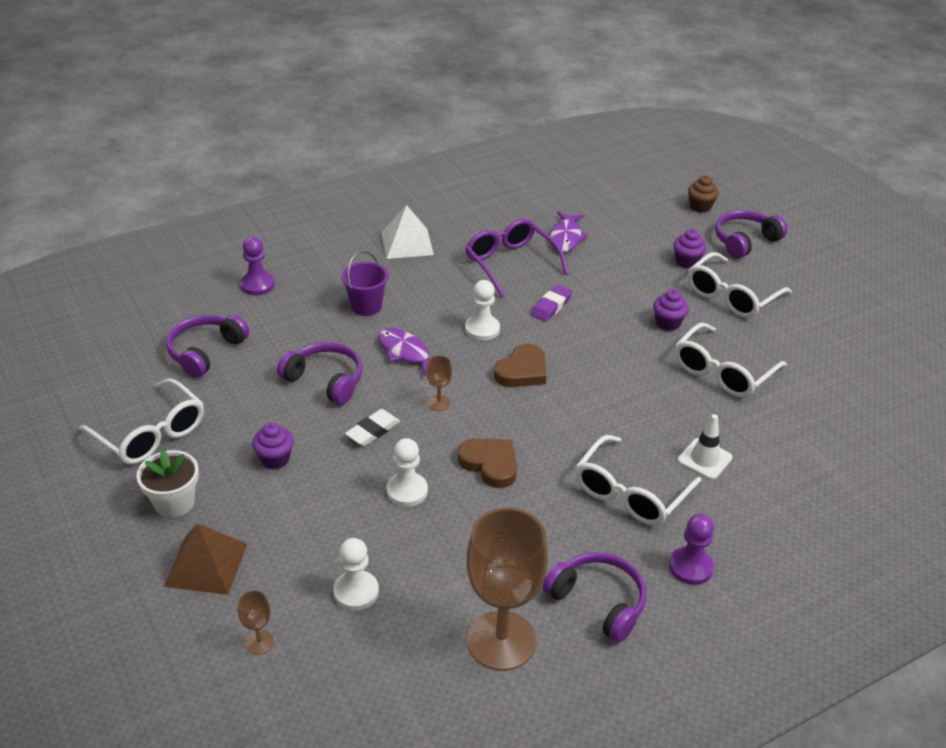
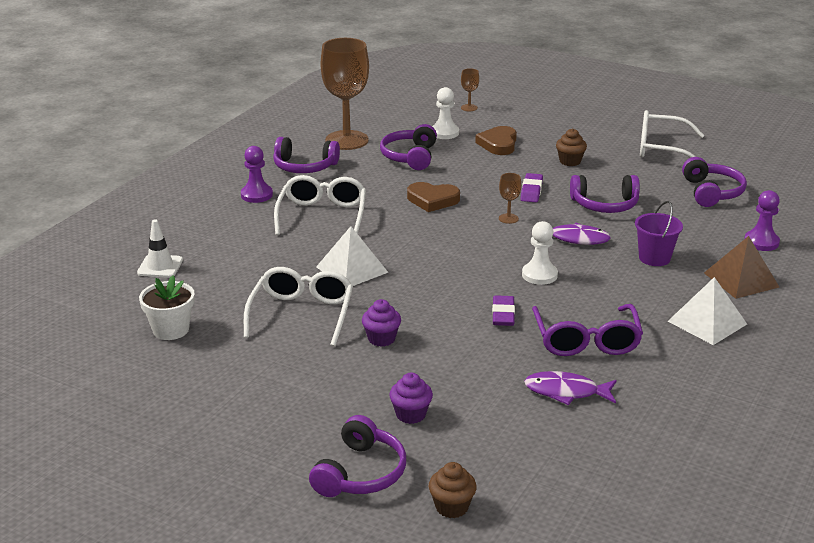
camera: 150 degrees right, 10 degrees down
white flower pot [136,449,199,518] -> white flower pot moved to [139,275,195,340]
brown pyramid [164,523,247,595] -> brown pyramid moved to [704,236,779,299]
purple cupcake [252,423,294,469] -> brown cupcake [556,128,587,166]
white eraser [345,409,400,446] -> purple eraser [520,173,543,202]
white pawn [386,438,428,507] -> none
purple glasses [466,219,569,297] -> purple glasses turned 60 degrees clockwise [532,304,643,356]
brown heart [494,344,546,387] -> brown heart moved to [475,126,517,155]
purple fish [550,212,589,252] -> purple fish turned 60 degrees counterclockwise [524,371,617,405]
white traffic cone [678,414,733,480] -> white traffic cone moved to [137,219,183,278]
white glasses [688,252,792,318] -> none
none -> white pyramid [316,226,389,286]
none -> purple headphones [380,124,437,170]

